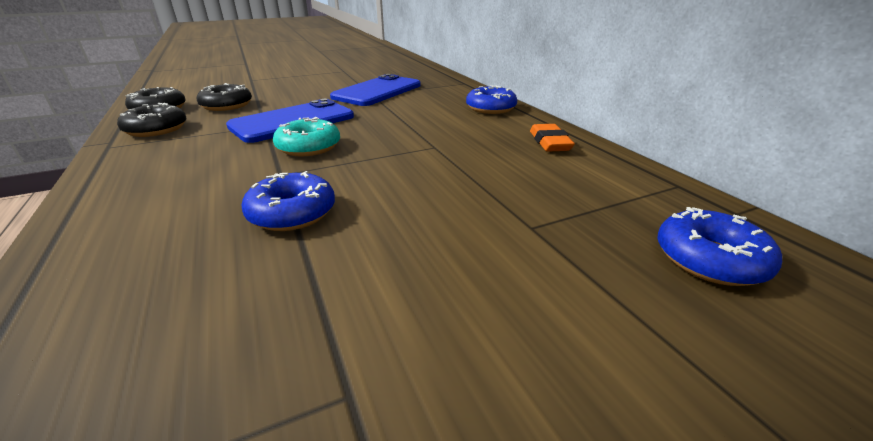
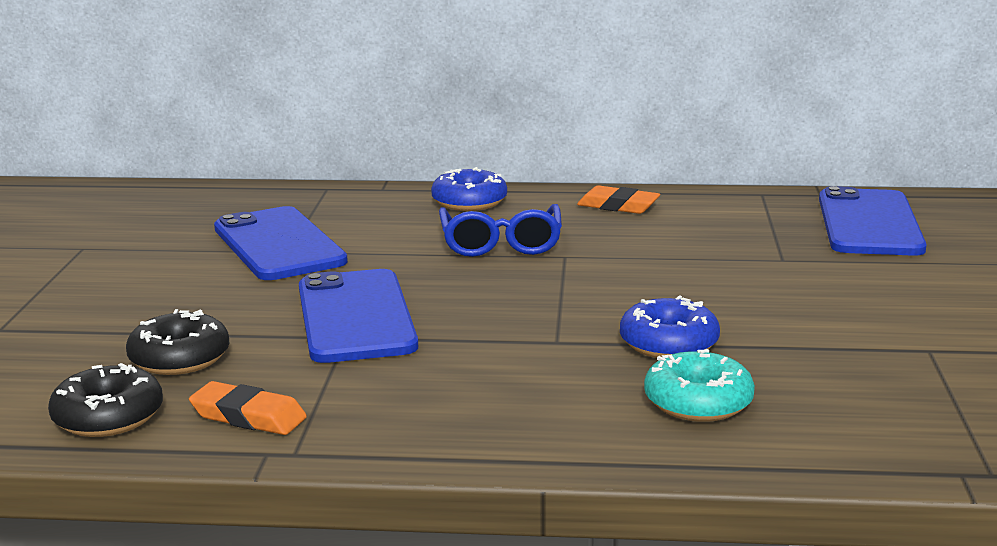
camera: 60 degrees left, 10 degrees down
black donut [117,103,186,137] -> orange eraser [189,381,307,435]
turquoise donut [273,117,340,156] -> turquoise donut moved to [644,349,755,422]
blue donut [657,207,782,286] -> blue phone [819,186,927,256]
none -> blue glasses [439,204,562,257]

